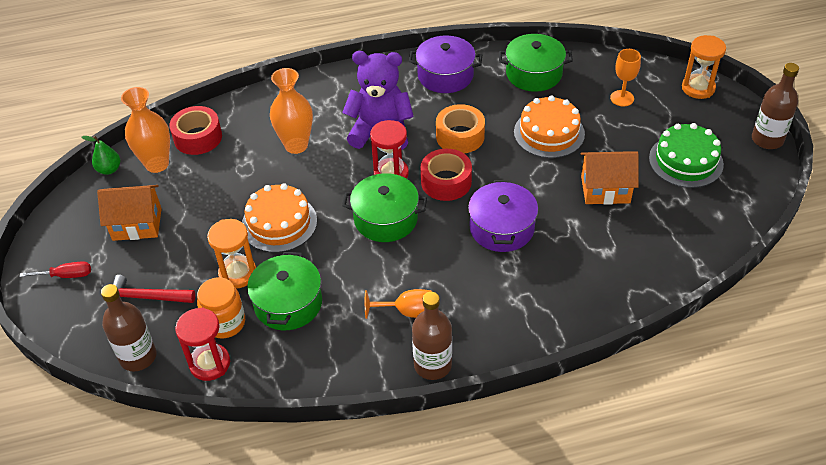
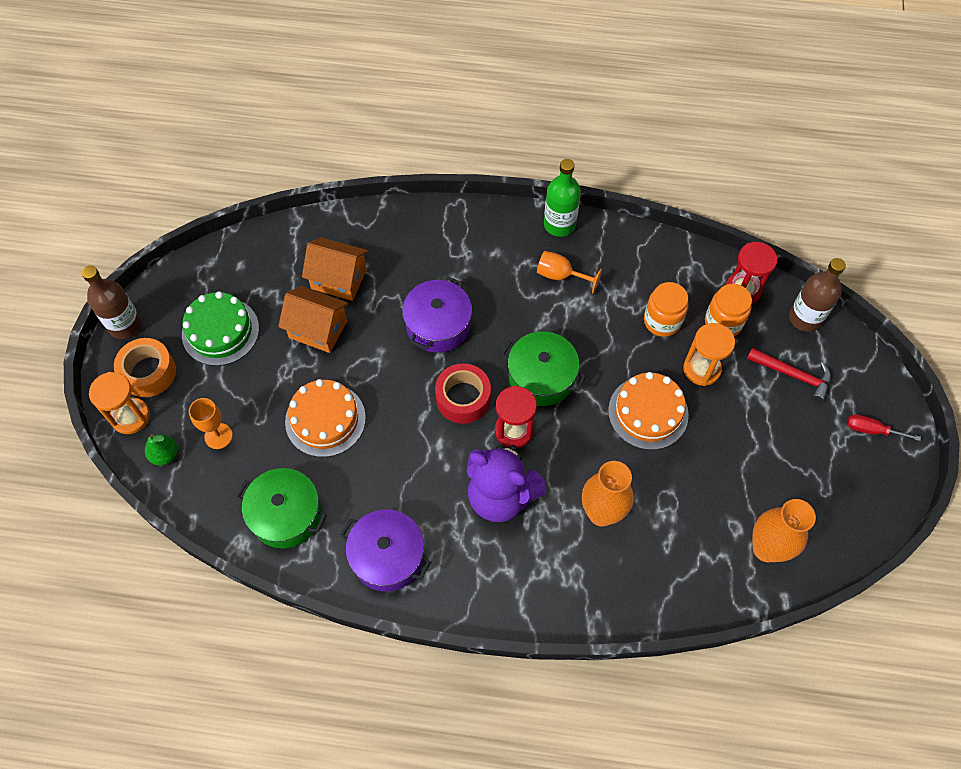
camera: 160 degrees left, 15 degrees up
green pear [82,135,120,175] -> green pear moved to [145,434,177,465]
orange house [97,185,162,241] -> orange house moved to [302,237,368,301]
red tape [169,106,222,155] -> none
green pot [247,252,322,330] -> orange jar [644,282,688,337]
brown bottle [412,292,452,380] -> green bottle [544,159,581,237]
orange tape [436,104,485,153] -> orange tape moved to [114,338,176,397]

